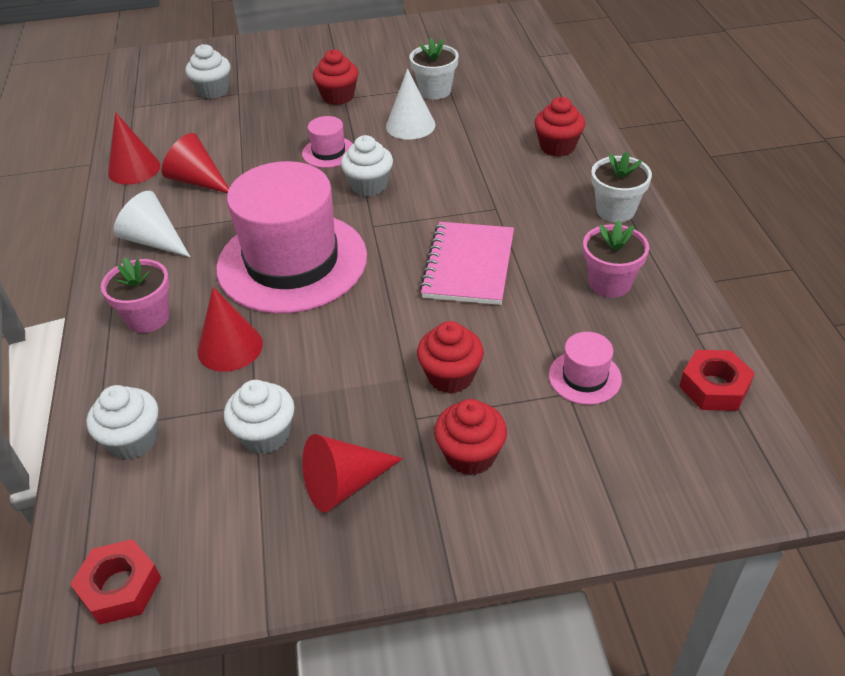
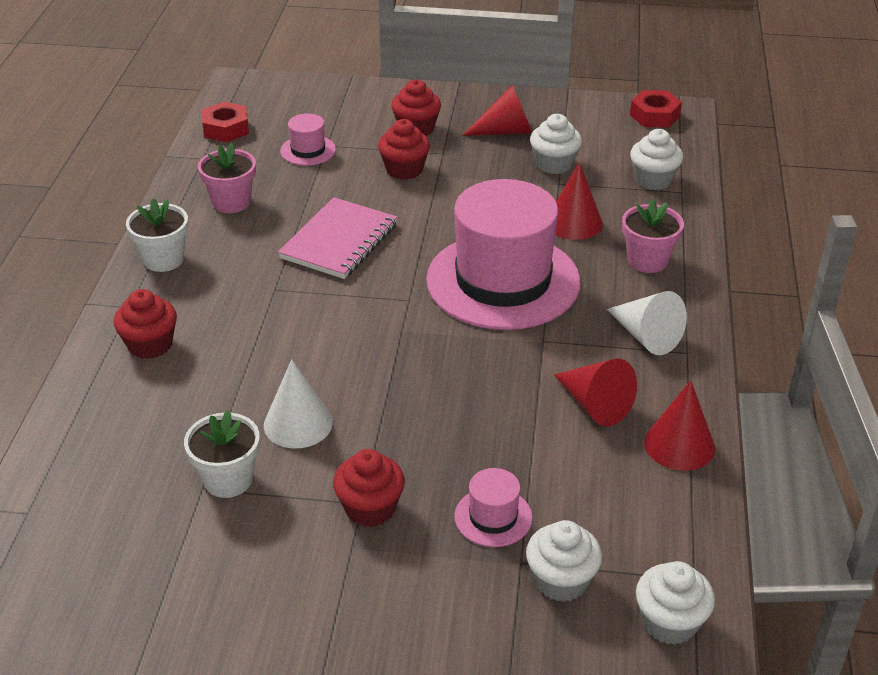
camera: 165 degrees left, 5 degrees down
pink hat [302,116,353,168] -> pink hat moved to [454,468,533,547]
white cupcake [341,135,393,196] -> white cupcake moved to [636,561,715,645]

